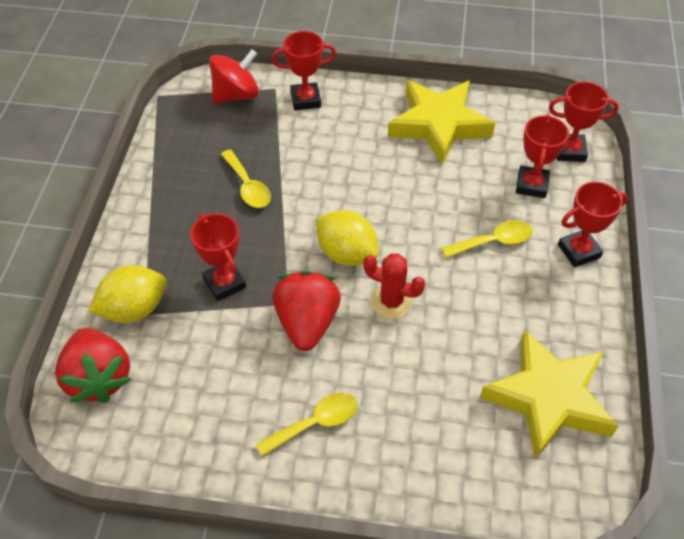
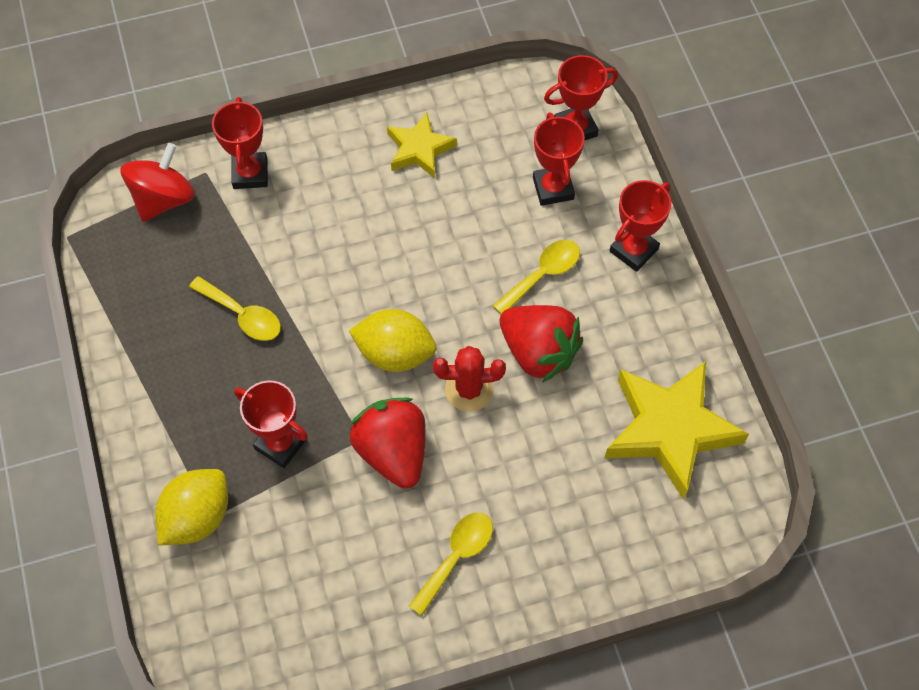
camera: 25 degrees left, 10 degrees up
red strawberry [55,328,132,403] -> red strawberry moved to [500,305,583,383]
red trophy [271,31,336,110] -> red trophy turned 60 degrees counterclockwise [212,97,268,189]
yellow star [388,80,495,165] -> yellow star [387,112,457,178], size x0.56

